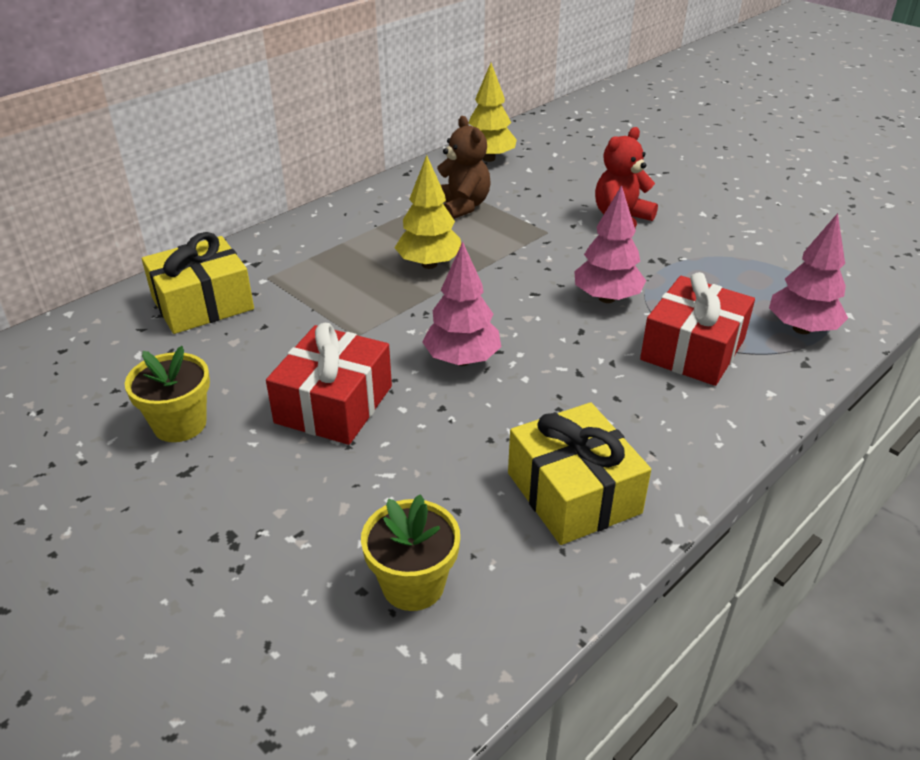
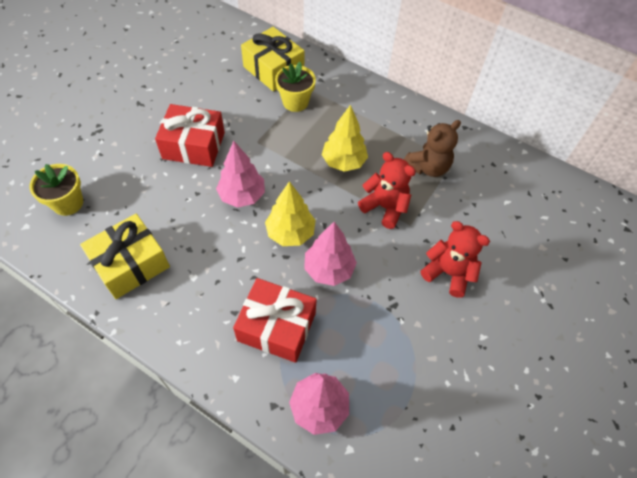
camera: 75 degrees right, 20 degrees up
yellow flower pot [125,346,210,442] -> yellow flower pot moved to [275,62,316,112]
yellow tree [468,63,517,162] -> yellow tree moved to [265,181,316,246]
none -> red teddy bear [358,152,416,229]

